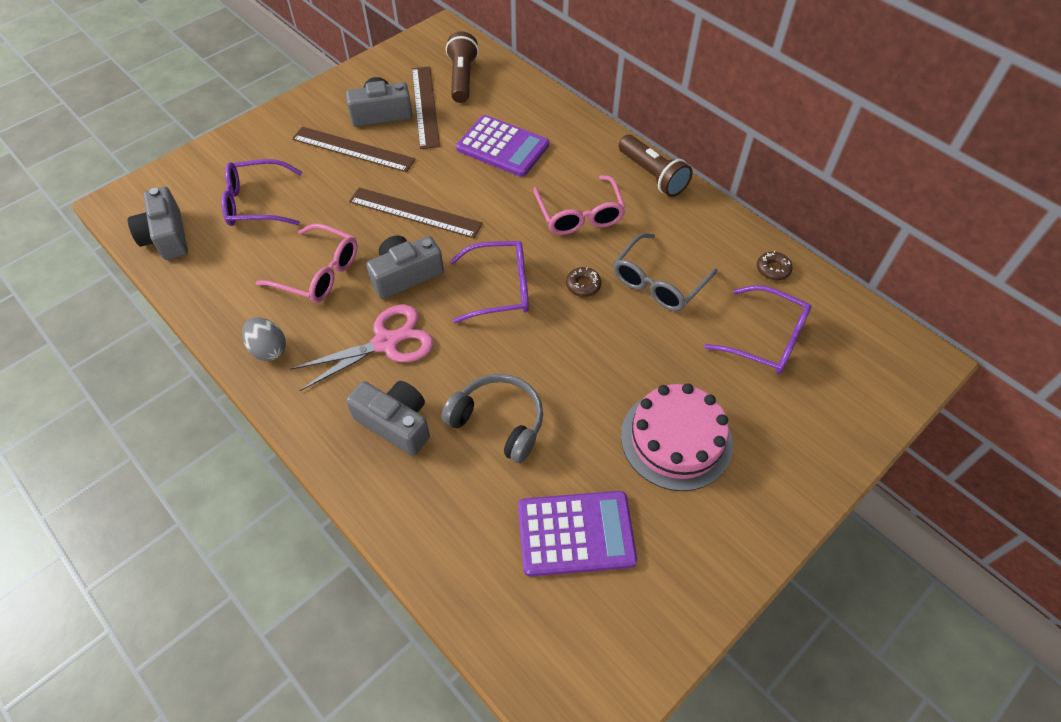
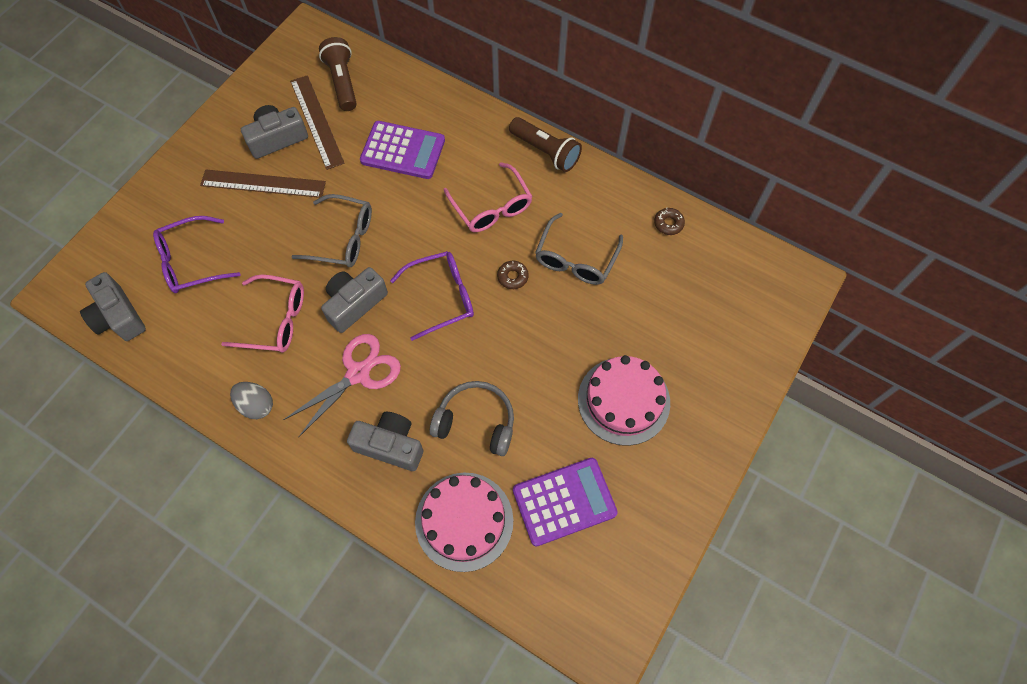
camera: 15 degrees left, 10 degrees up
brown ruler [349,187,483,238] -> grey glasses [292,194,372,267]
purple glasses [704,285,811,374] -> none
none -> pink cake [415,473,513,572]

